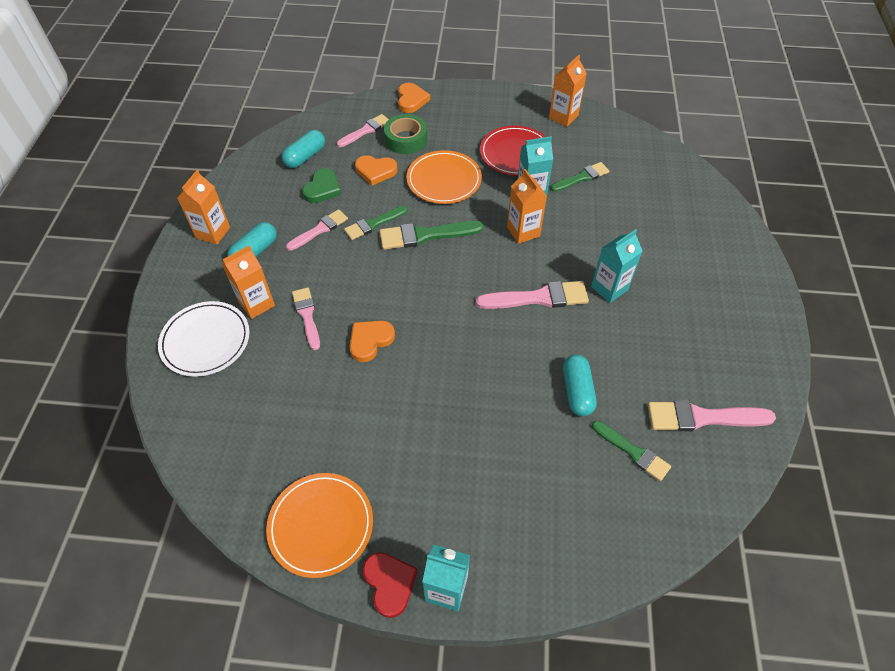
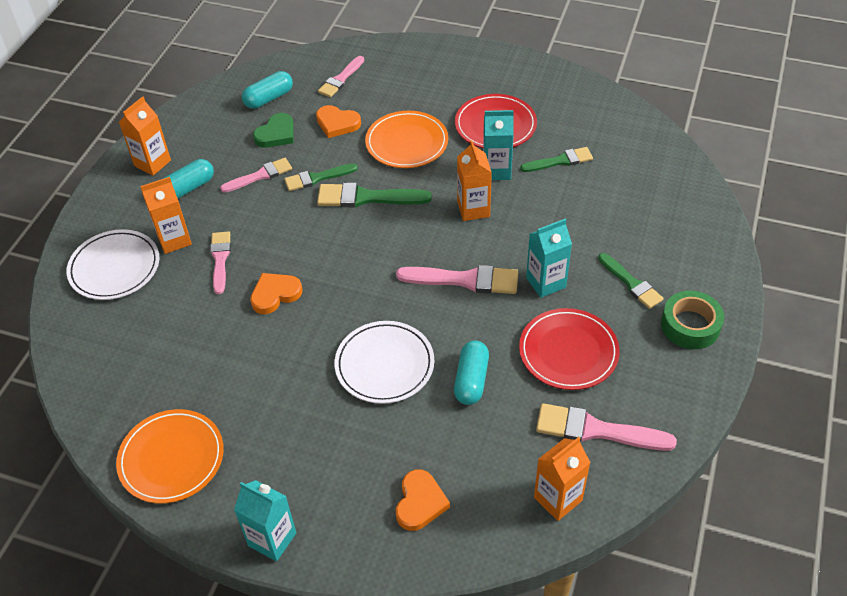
camera: 15 degrees right, 5 degrees down
pink brush [337,114,389,147] -> pink brush turned 150 degrees clockwise [318,56,364,97]
red heart [363,552,418,618] -> none
green tape [384,114,427,154] -> green tape moved to [661,291,724,349]
orange heart [398,83,430,113] -> orange heart moved to [396,469,450,531]
orange carton [549,55,587,127] -> orange carton moved to [534,437,591,521]
green brush [592,421,671,481] -> green brush moved to [598,253,664,309]
none -> white plate [334,321,434,404]
none -> red plate [519,308,620,390]

